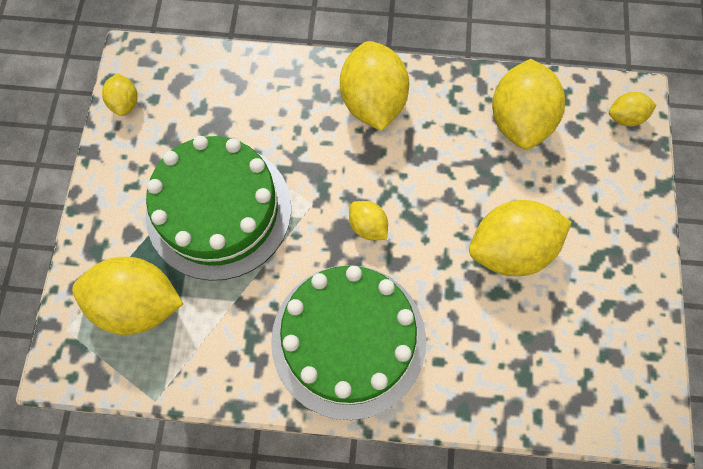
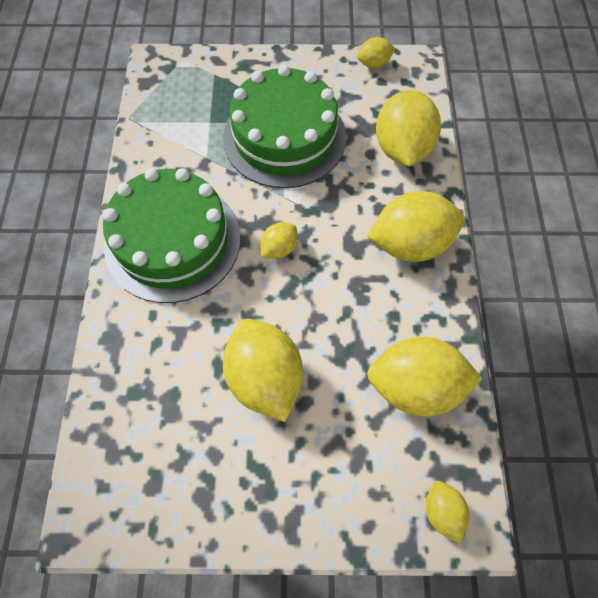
camera: 85 degrees right, 5 degrees down
yellow lemon [72,257,183,335] -> yellow lemon moved to [376,90,441,166]

